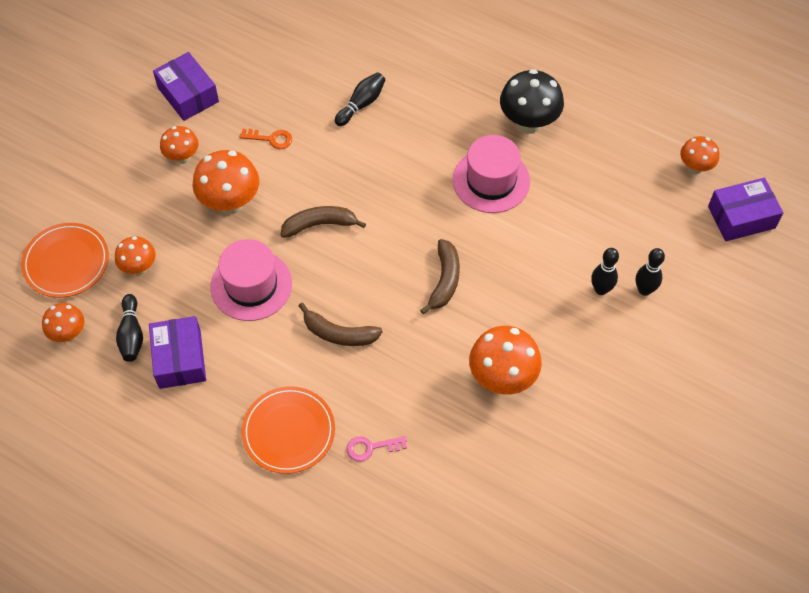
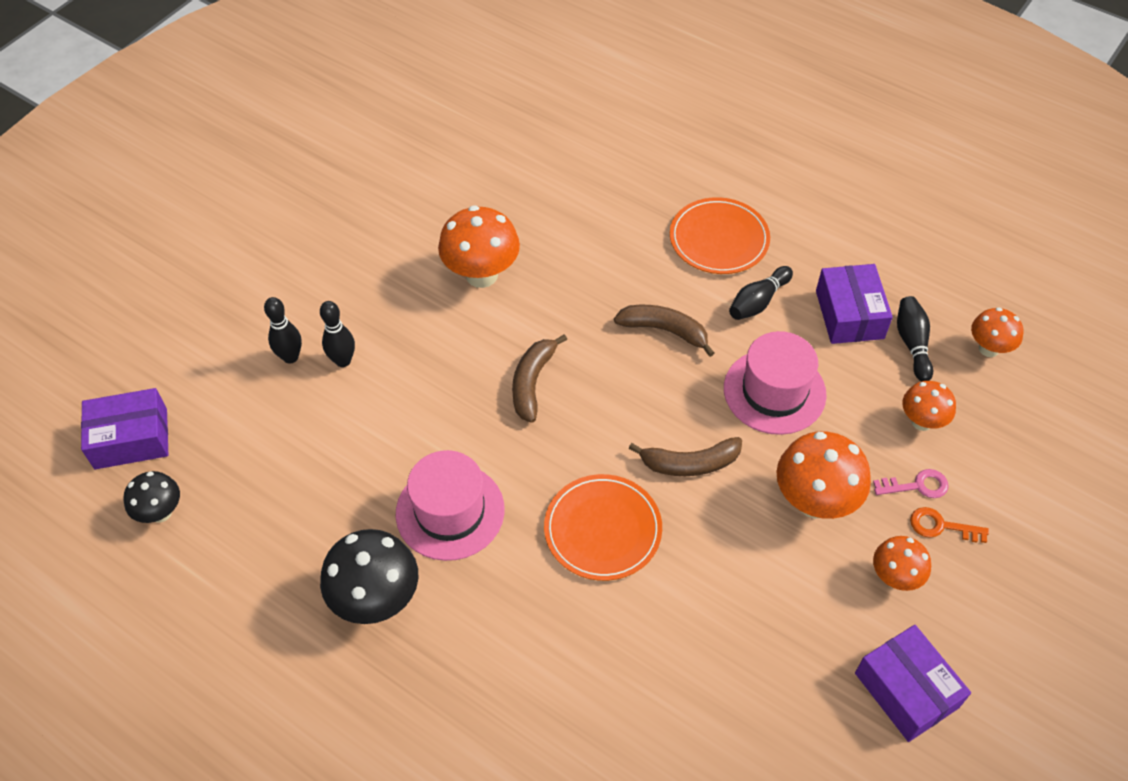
camera: 175 degrees left, 5 degrees down
orange plate [21,223,109,298] -> orange plate moved to [544,474,662,581]
orange key [240,129,292,149] -> orange key moved to [910,507,989,543]
black bowling pin [335,72,385,126] -> black bowling pin moved to [729,266,793,320]
pink key [346,436,407,462] -> pink key moved to [873,469,949,498]
orange mushroom [680,136,719,174] -> black mushroom [123,471,180,523]

